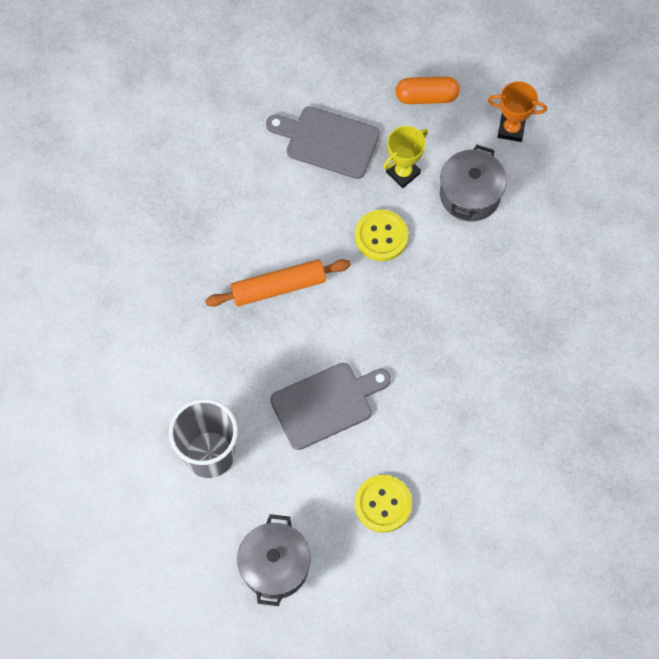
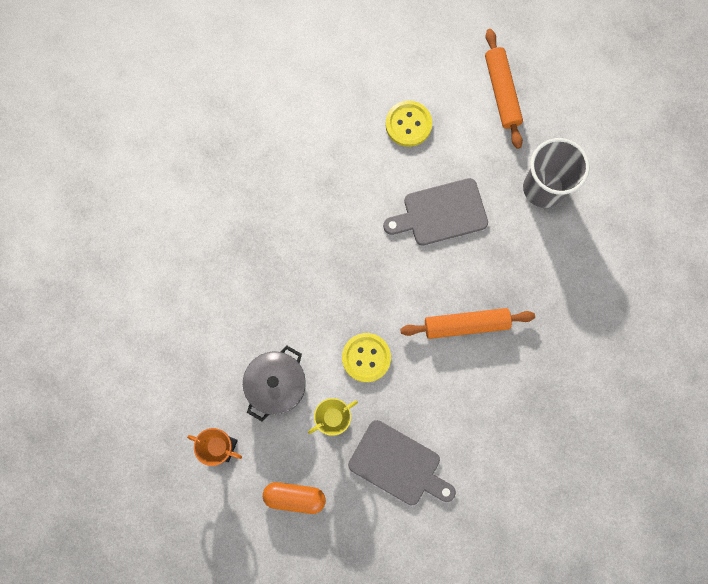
camera: 170 degrees left, 10 degrees up
grey pot [237,514,311,606] -> orange rolling pin [485,29,523,149]

